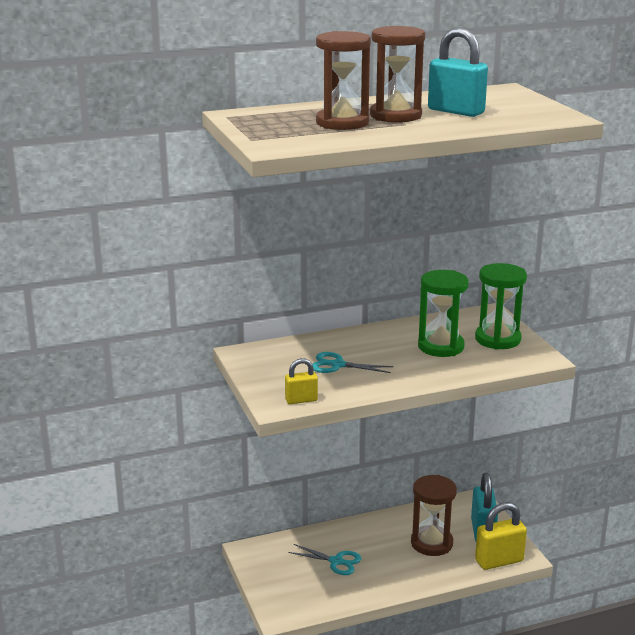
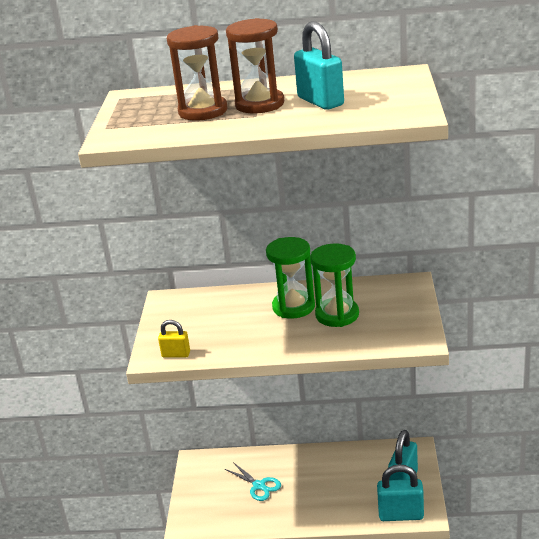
camera: 25 degrees right, 5 degrees up
turquoise scissors [313,352,393,373] -> none
brown hourglass [411,475,457,556] -> none
green hourglass [475,263,527,350] -> green hourglass moved to [266,237,315,319]
yellow padlock [475,502,527,570] -> turquoise padlock [377,464,424,521]

